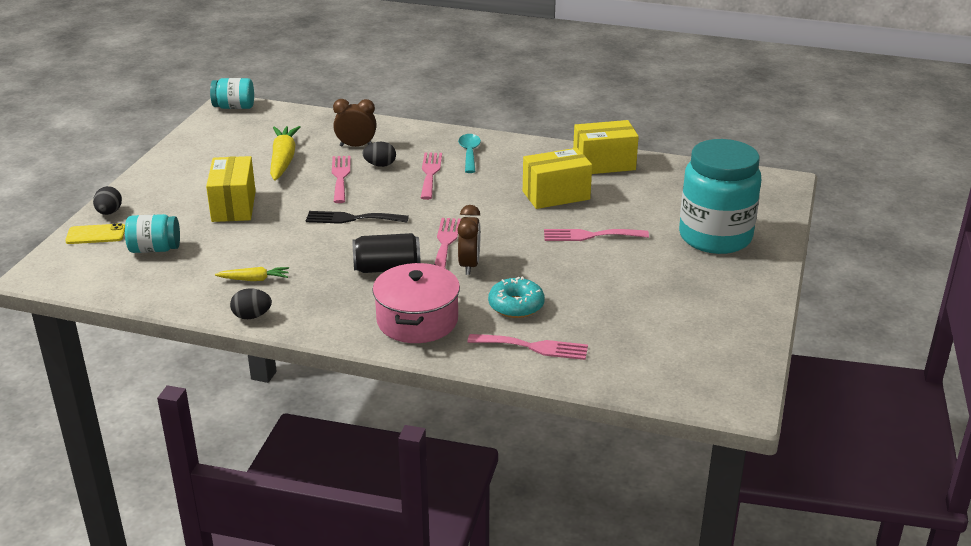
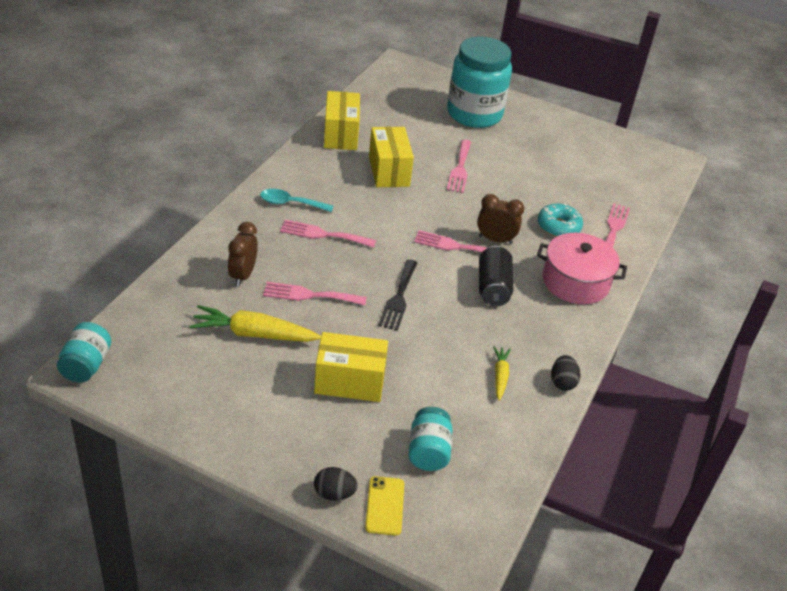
camera: 85 degrees left, 10 degrees up
black egg [362,142,396,167] -> none

